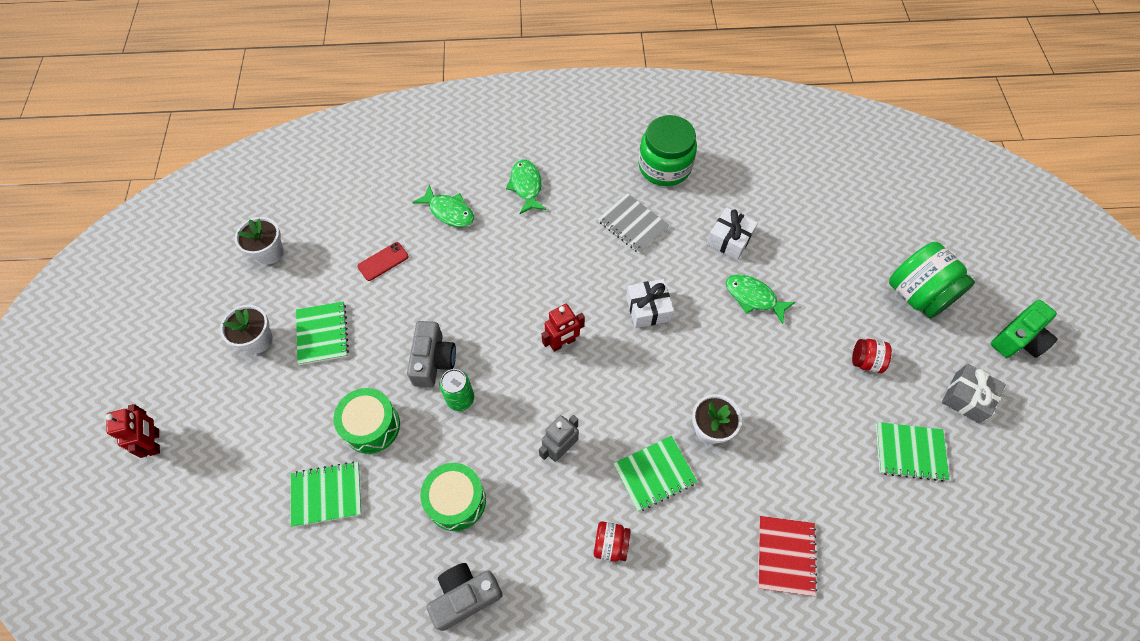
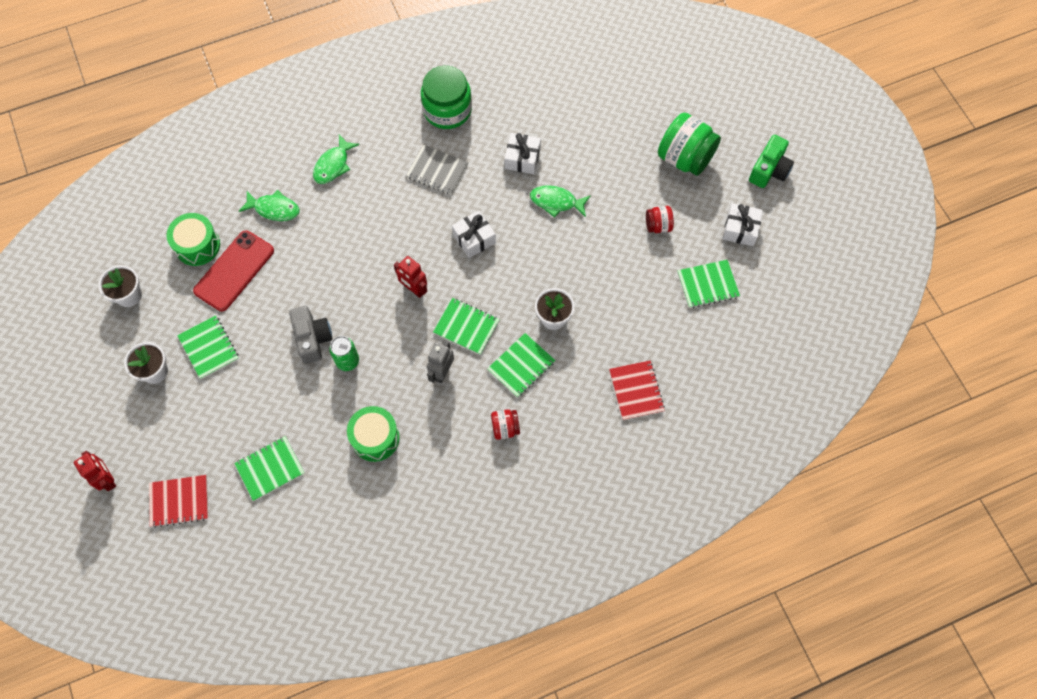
camera: 20 degrees left, 5 degrees up
green drum [333,388,400,454] -> green drum moved to [167,213,220,266]
red phone [357,242,409,281] -> red phone [193,230,274,311], size x1.95
grey camera [427,563,503,631] -> none
green fish [506,160,546,214] -> green fish turned 120 degrees counterclockwise [313,135,359,184]
red robot [542,304,585,352] -> red robot turned 90 degrees clockwise [394,256,427,298]
grey gift [942,364,1006,423] -> white gift [723,203,763,246]
none -> red notebook [149,475,208,528]
none -> green notebook [433,298,500,355]

